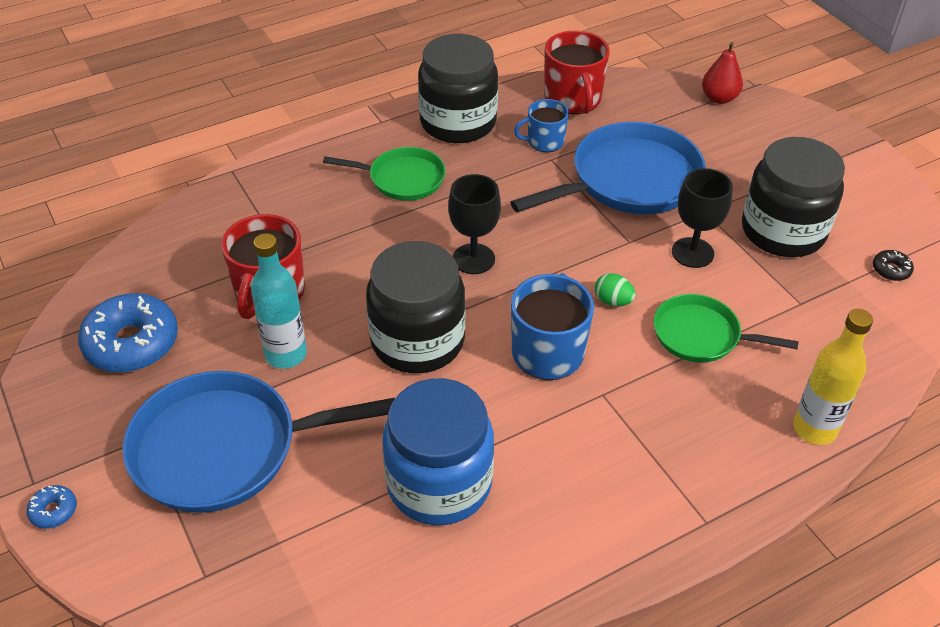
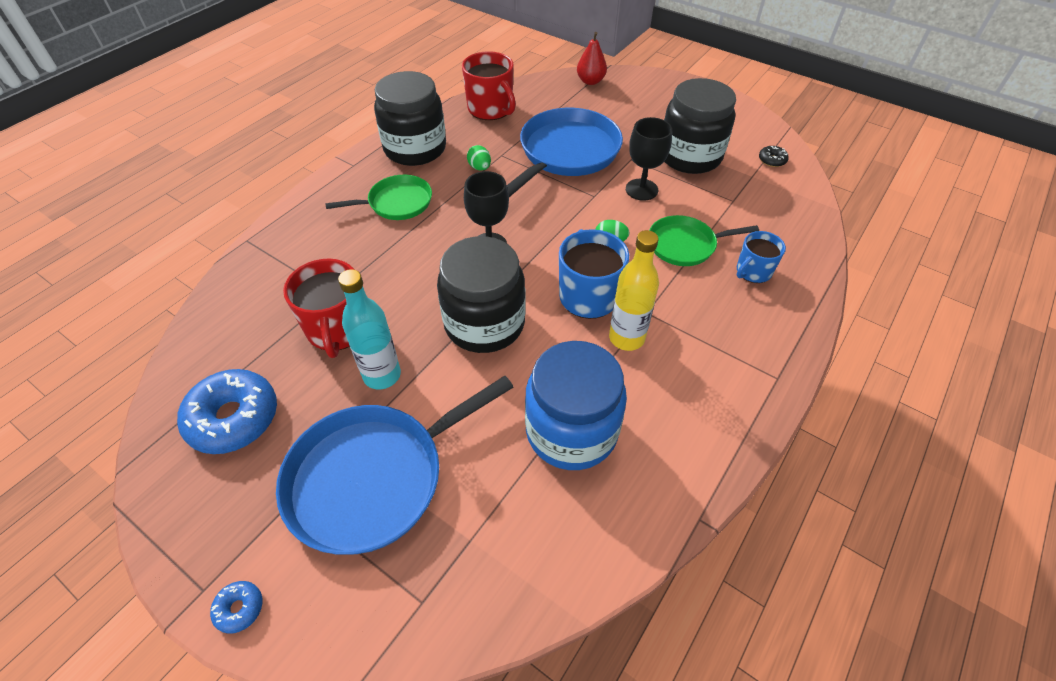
camera: 25 degrees left, 5 degrees up
blue mug [514,99,569,152] -> blue mug moved to [737,231,786,283]
yellow bottle [793,309,873,445] -> yellow bottle moved to [609,230,659,351]
none -> green egg [467,145,491,171]

